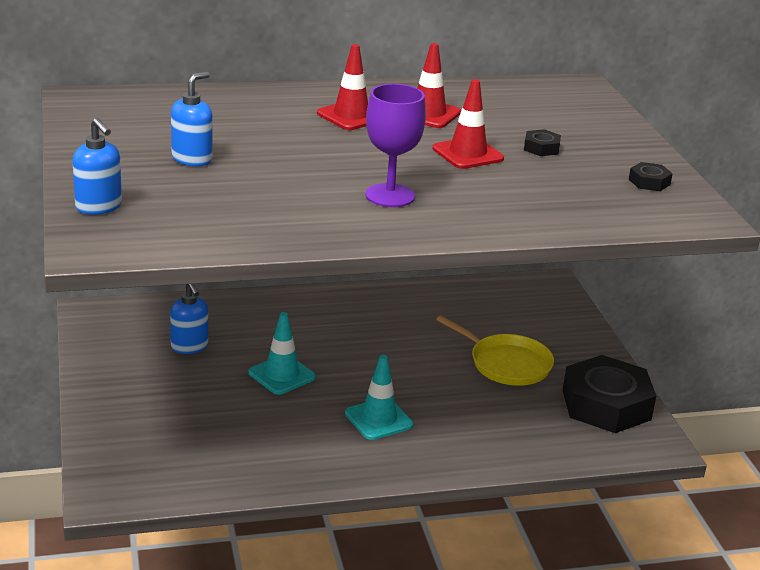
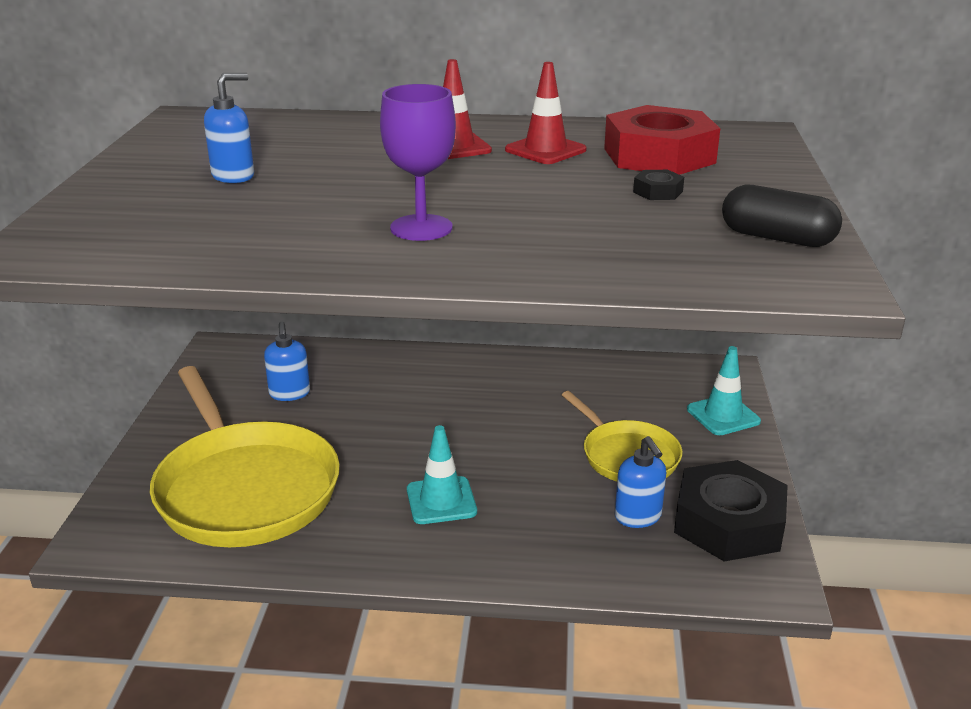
camera: 20 degrees right, 0 degrees up
blue soap dispenser [72,118,122,215] -> blue soap dispenser moved to [615,436,666,528]
turquoise traffic cone [248,312,316,395] -> turquoise traffic cone moved to [687,346,761,435]
red traffic cone [433,79,504,169] -> none
black nut [629,162,673,191] -> black capsule [722,185,842,247]
none -> yellow pan [150,366,340,547]
none -> red nut [604,105,720,175]

